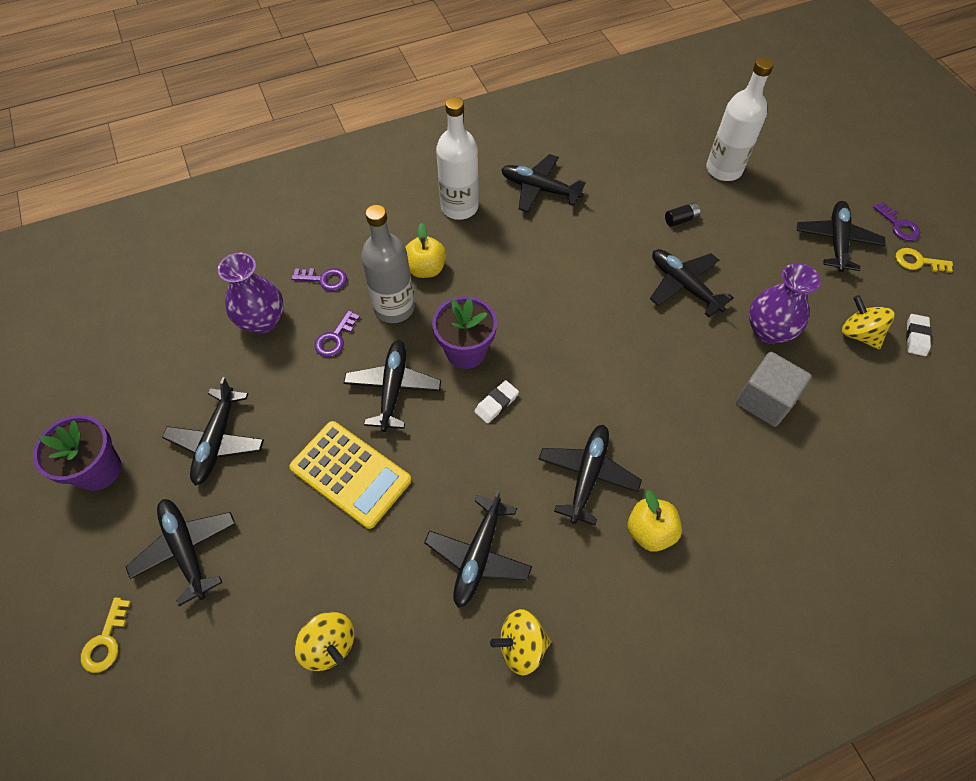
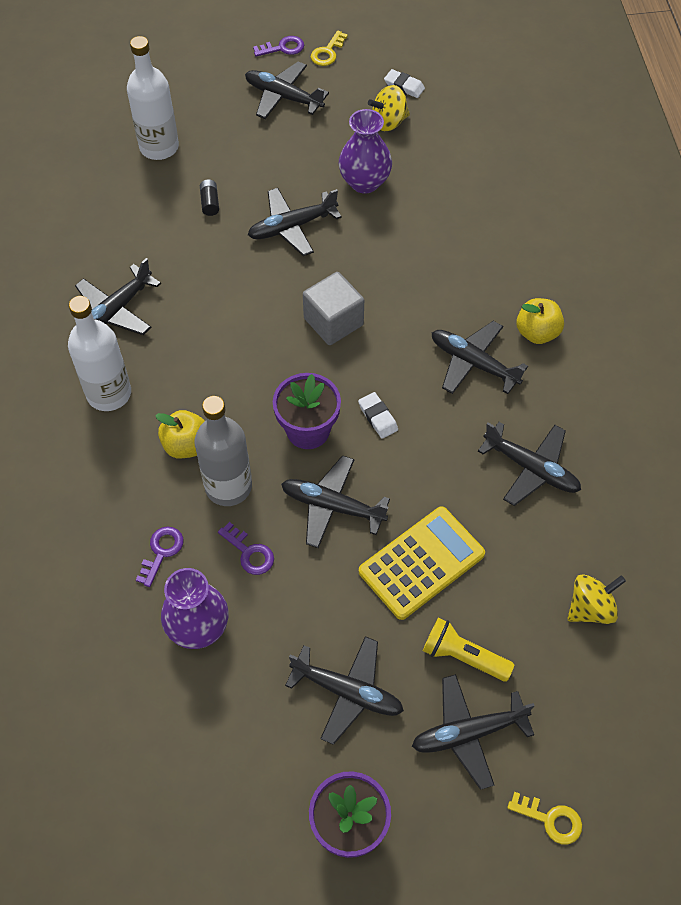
camera: 75 degrees left, 0 degrees up
yellow spinning top [490,609,552,676] -> none
grey cube [736,352,812,427] -> grey cube moved to [303,272,364,345]
none -> yellow flashlight [423,617,514,682]

